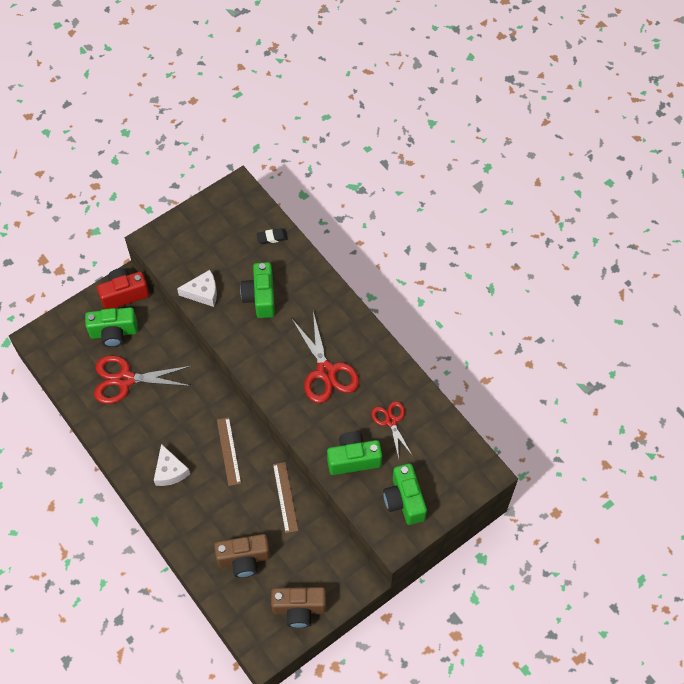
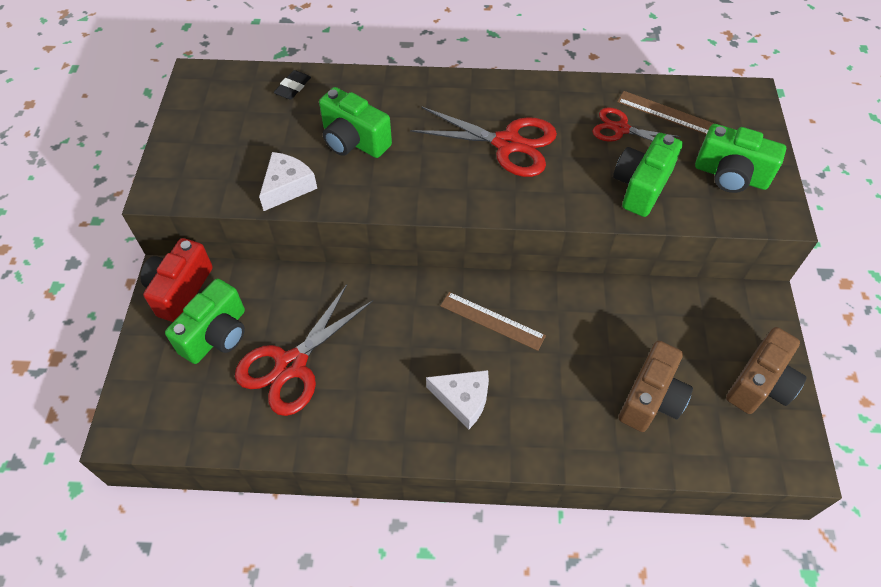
camera: 50 degrees left, 5 degrees down
brown ruler [273,462,298,533] -> brown ruler moved to [617,91,715,135]

